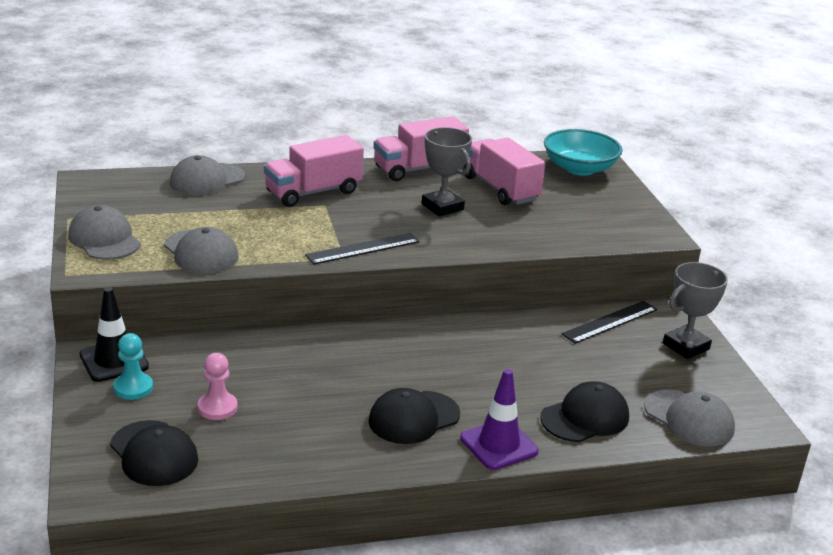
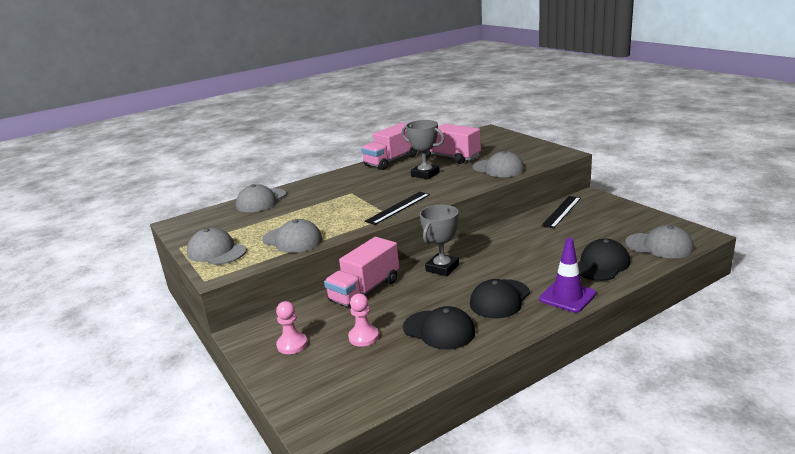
camera: 15 degrees left, 5 degrees down
black traffic cone [79,287,149,382] -> none
black cap [110,420,198,486] -> black cap moved to [403,306,475,350]
turquoise pawn [113,333,153,400] -> pink pawn [276,301,307,354]
pink truck [264,135,364,207] -> pink truck moved to [324,237,399,308]
turquoise bowl [544,129,622,176] -> none
grey trophy [663,262,728,359] -> grey trophy moved to [420,205,459,276]
none -> grey cap [472,151,525,177]

